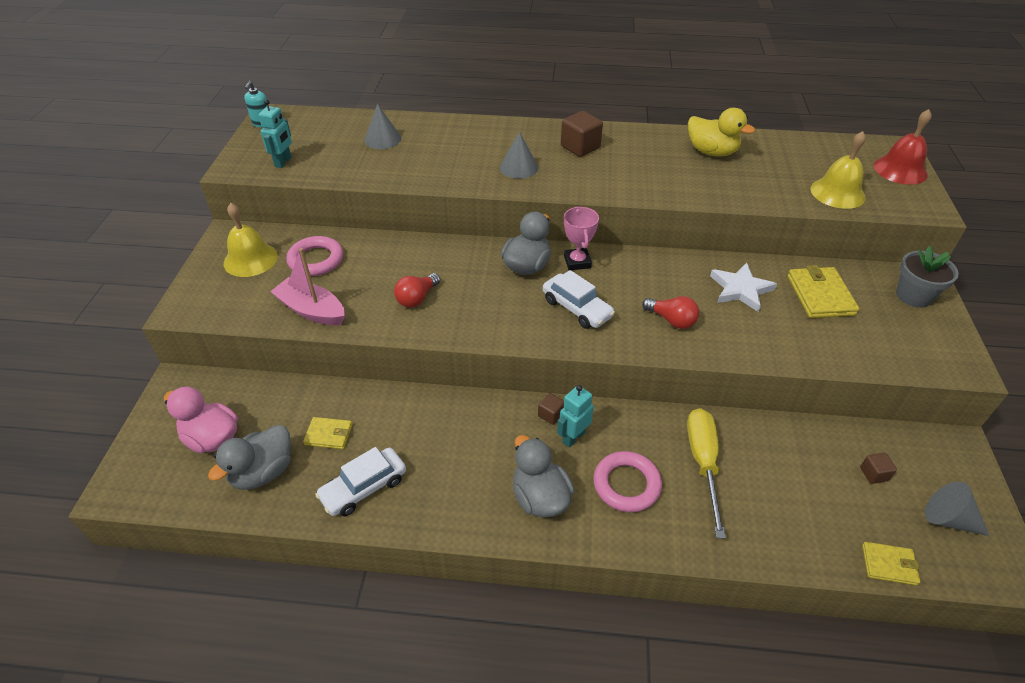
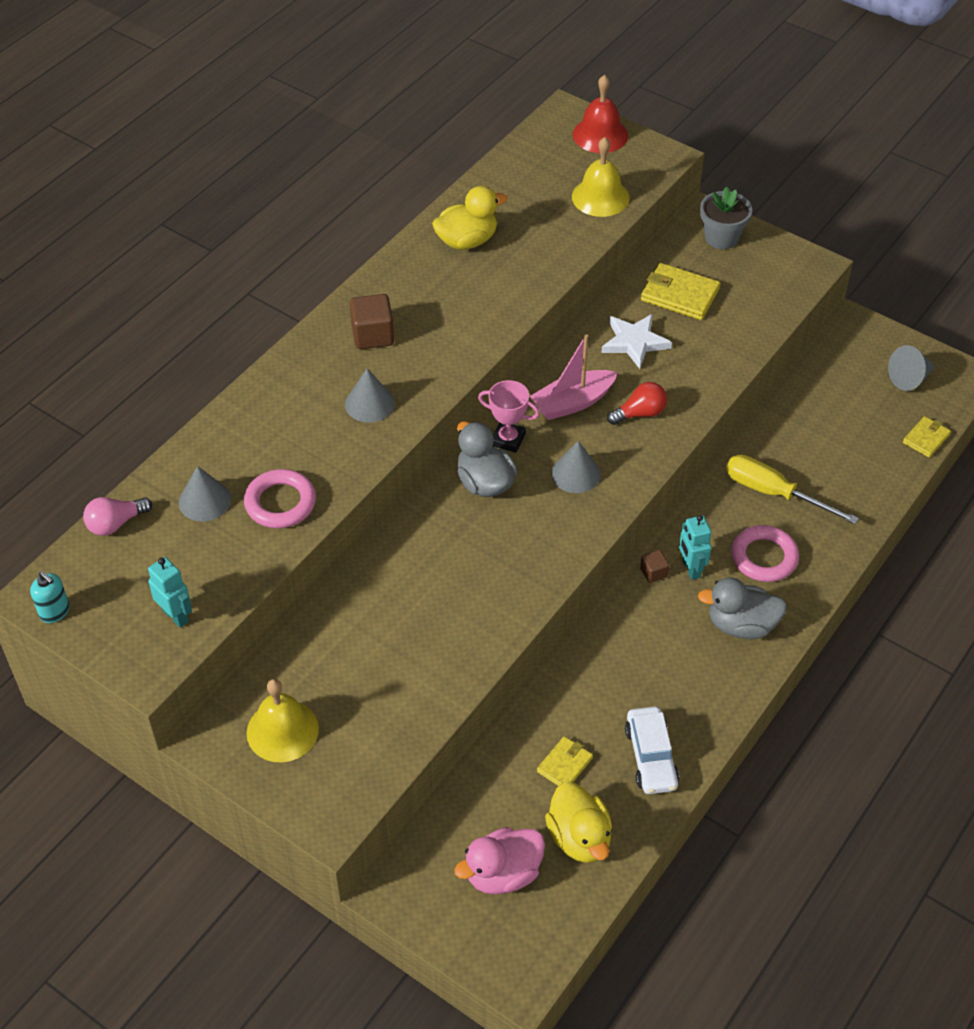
camera: 60 degrees left, 5 degrees up
grey duck [208,425,291,490] -> yellow duck [545,782,612,863]
pink boat [270,248,345,325] -> pink boat moved to [530,334,618,420]
pink ring [286,236,343,276] -> pink ring moved to [244,469,316,528]
red light bulb [394,273,440,308] -> none
white car [543,270,615,329] -> grey cone [551,441,601,493]
brown cube [860,453,897,484] -> none
none -> pink light bulb [83,497,152,536]

